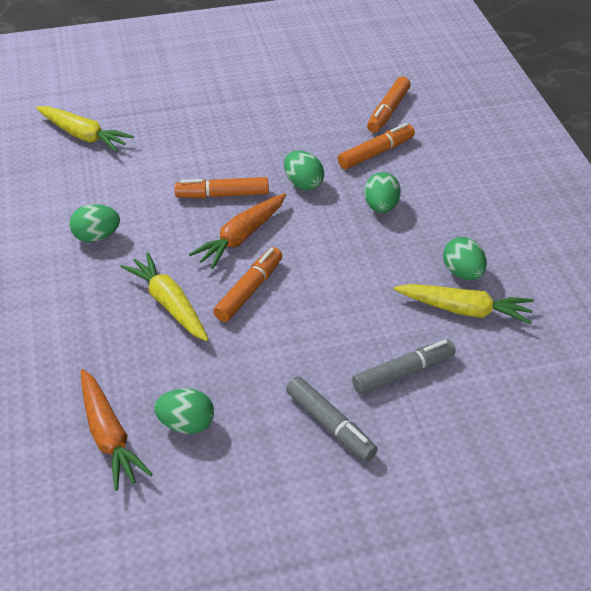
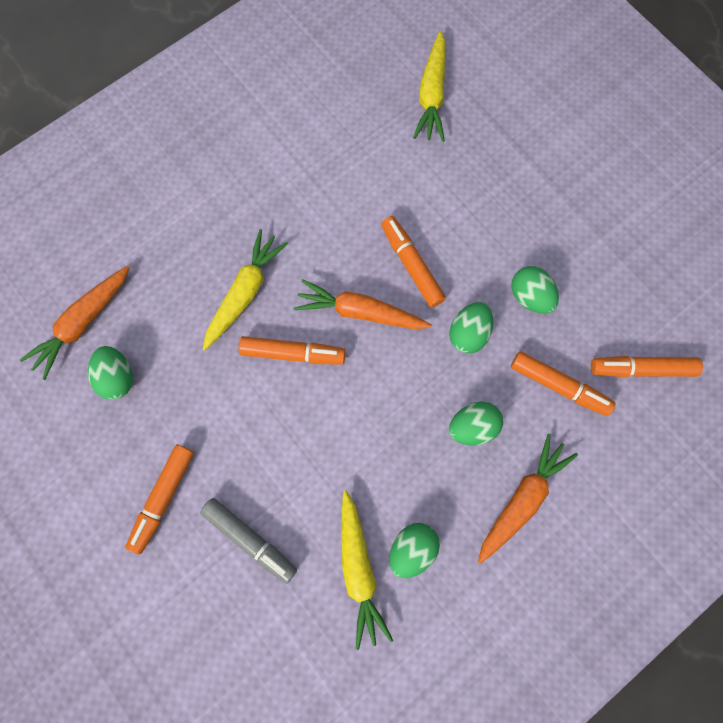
camera: 65 degrees right, 30 degrees up
green egg [69,204,120,242] -> green egg moved to [511,266,559,314]
grey marker [286,376,378,462] -> orange marker [125,444,194,554]
none -> orange carrot [478,434,578,564]

